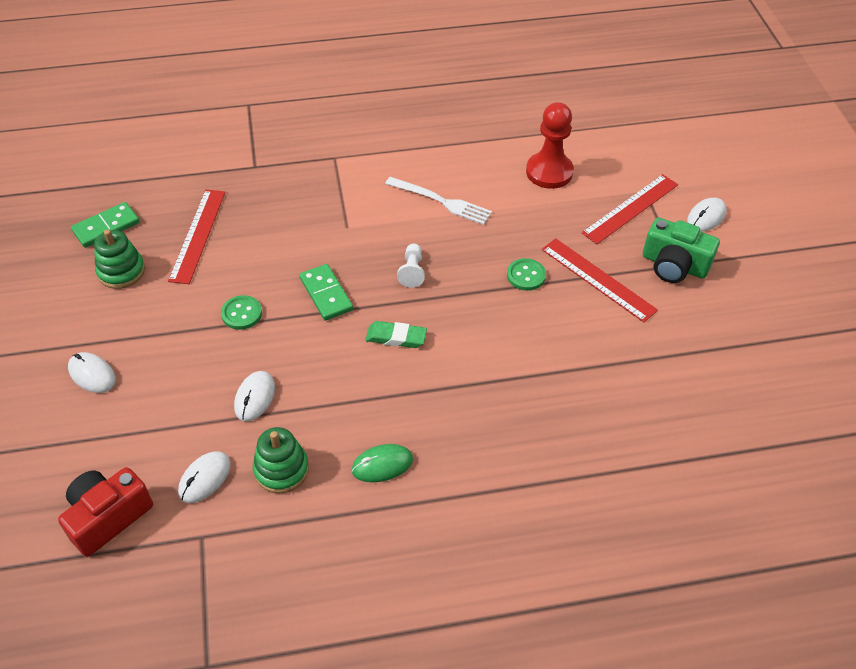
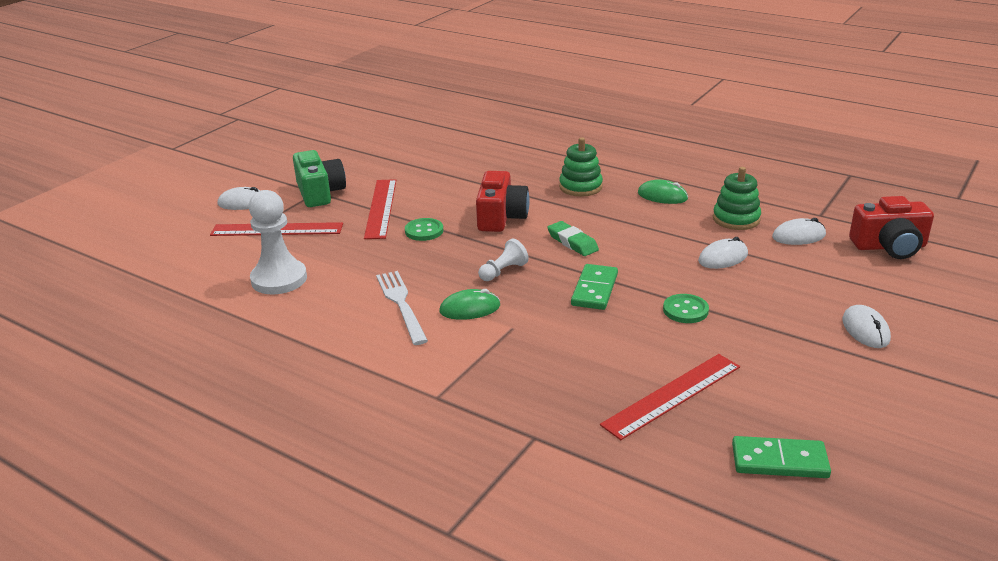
camera: 135 degrees left, 20 degrees down
green stacking toy [94,229,145,289] -> green stacking toy moved to [559,137,603,197]
red pawn [526,102,574,189] -> white pawn [249,190,307,295]
none -> green mouse [439,289,500,320]
none -> red camera [476,171,530,232]

